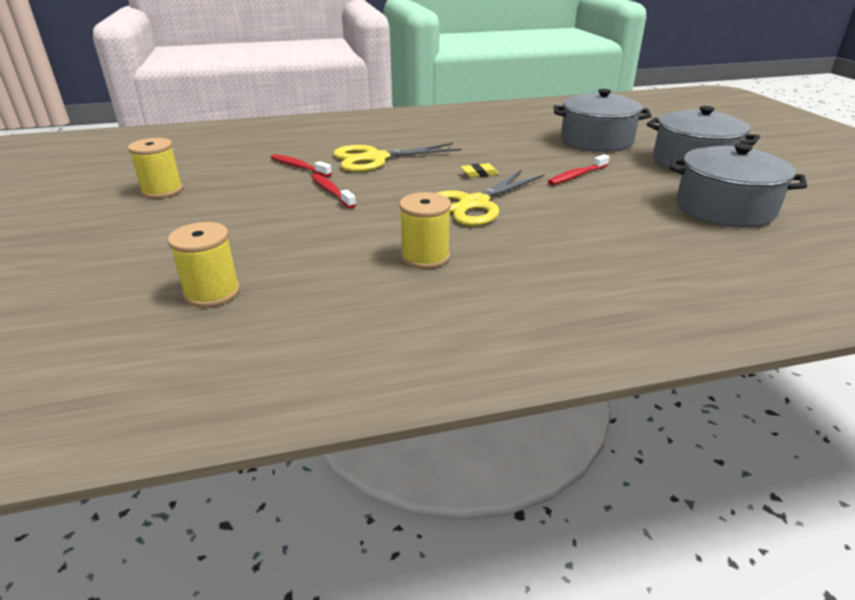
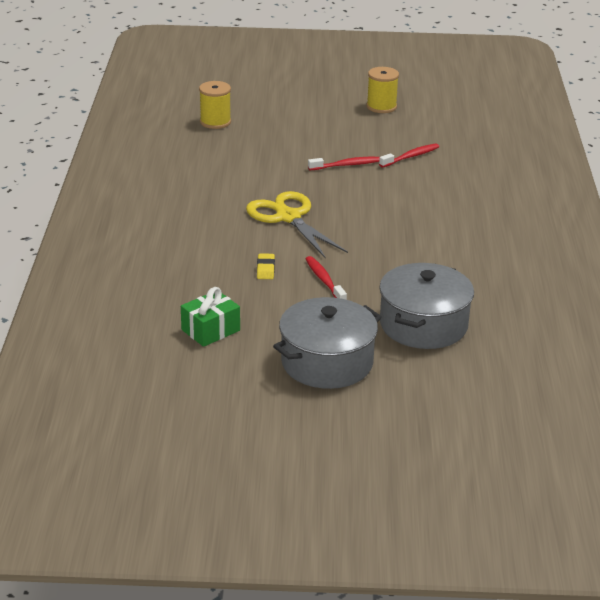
camera: 105 degrees right, 0 degrees up
yellow scissors [333,143,462,172] -> none
yellow spool [399,192,451,269] -> none
yellow eraser [460,163,499,178] -> yellow eraser moved to [257,253,275,279]
grey pot [669,143,807,228] -> green gift [181,287,240,347]

